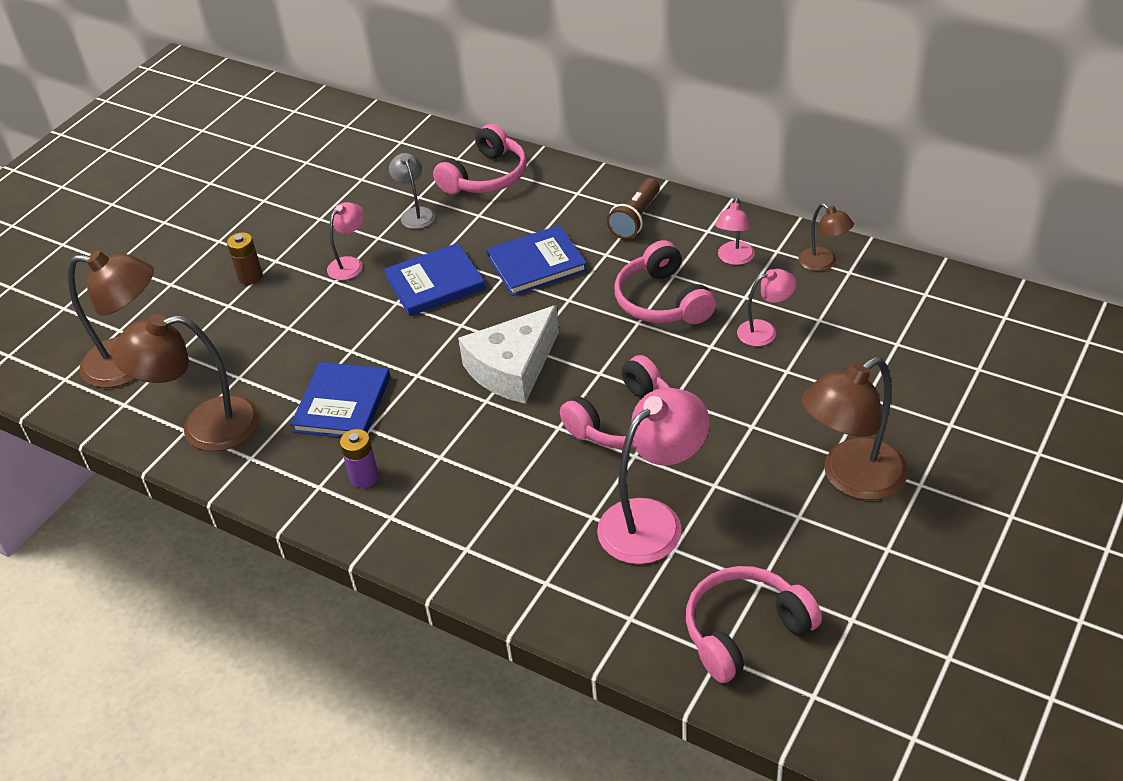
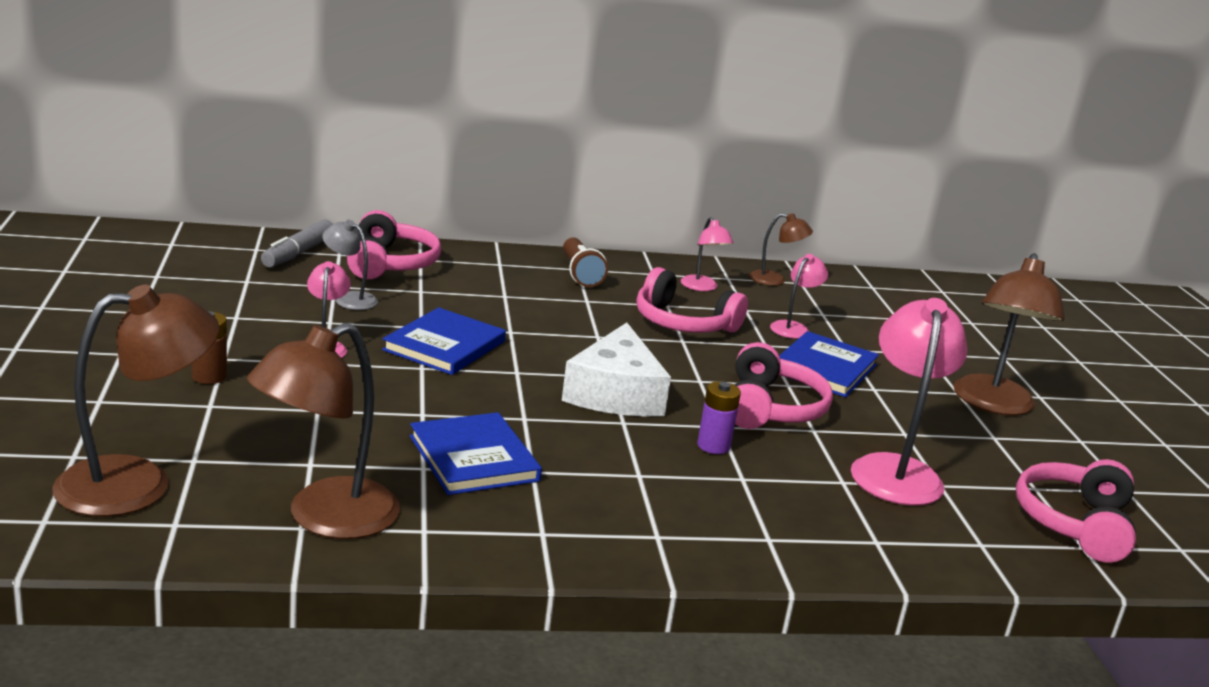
camera: 45 degrees left, 20 degrees down
purple battery [340,429,379,488] -> purple battery moved to [697,381,741,454]
blue book [486,225,587,296] -> blue book moved to [779,331,879,397]
none -> grey marker [261,220,333,267]

